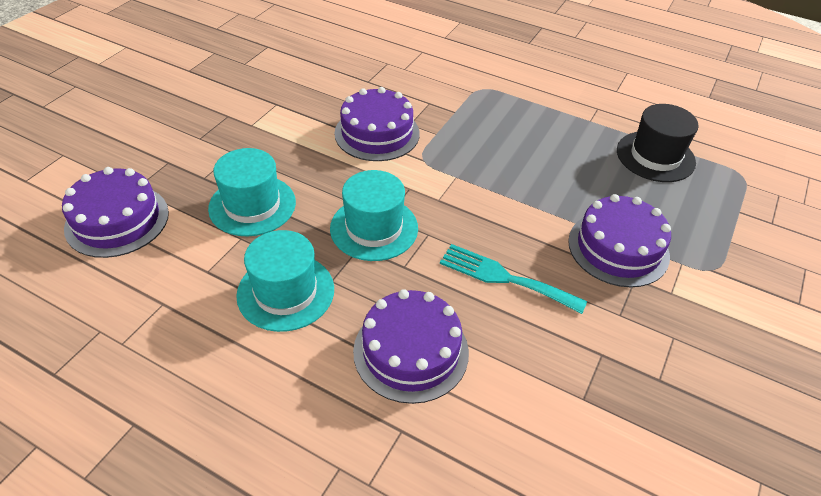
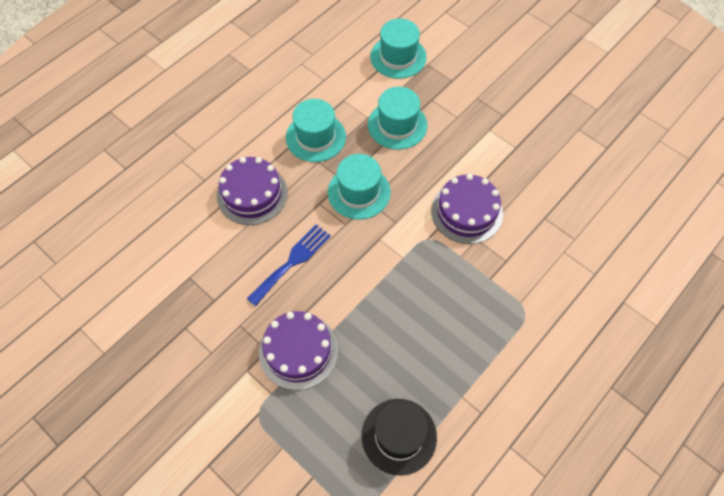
camera: 105 degrees right, 15 degrees up
purple cake [62,167,169,258] -> turquoise hat [370,18,427,79]
turquoise fork [440,244,587,314] -> blue fork [247,225,331,306]

